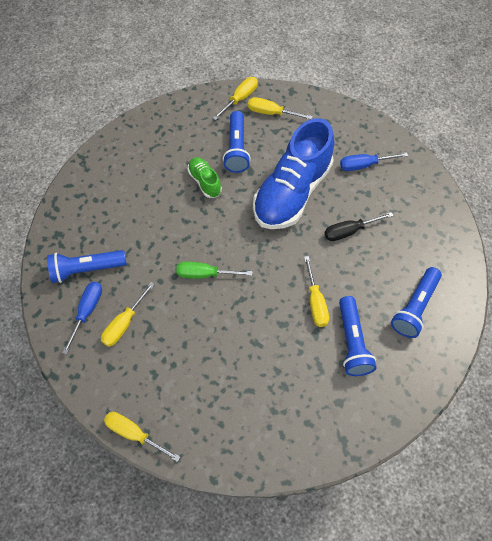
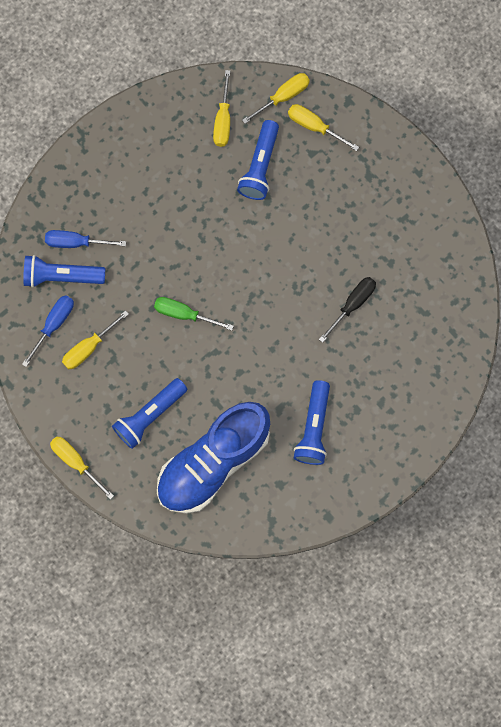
camera: 15 degrees right, 15 degrees up
green shoe [187,157,222,198] -> none
blue shoe [253,118,334,229] -> blue shoe moved to [157,402,270,514]
yellow screwdriver [304,256,329,327] -> yellow screwdriver moved to [213,70,230,147]
black screwdriver [325,212,394,241] -> black screwdriver turned 135 degrees clockwise [319,277,376,343]
blue screwdriver [340,152,408,171] -> blue screwdriver moved to [45,230,126,248]
blue flashlight [391,267,442,338] -> blue flashlight moved to [112,378,187,449]

